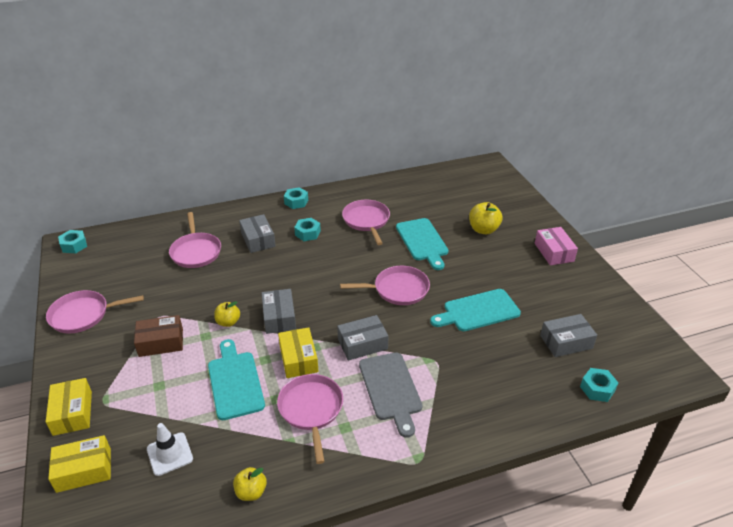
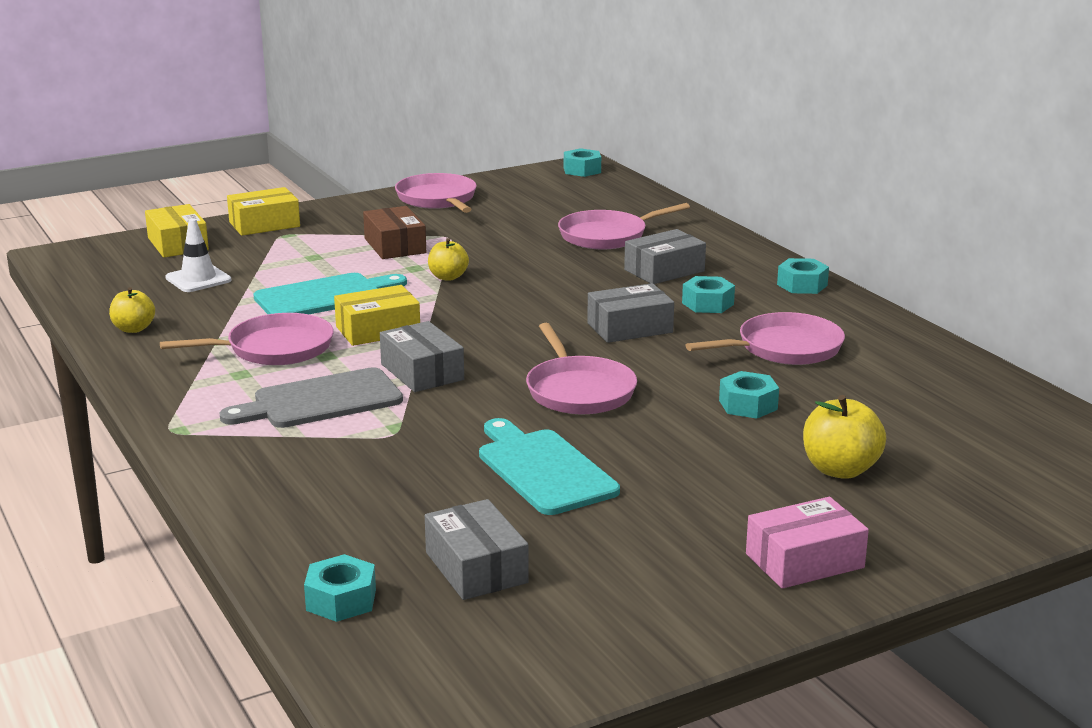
camera: 80 degrees right, 15 degrees down
grey box [262,289,296,334] -> grey box moved to [587,283,674,343]
turquoise cutting board [396,218,449,270] -> turquoise nut [719,371,779,419]

